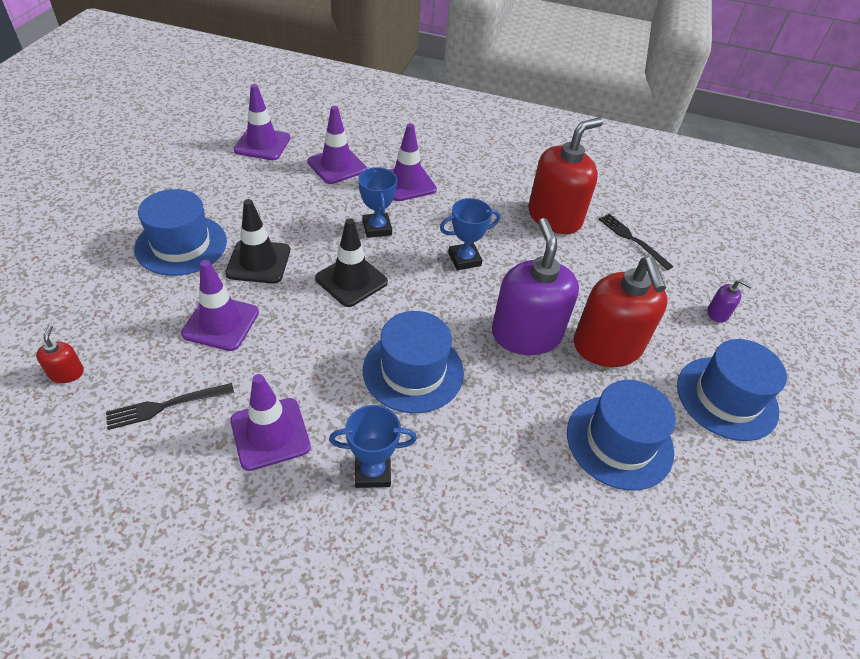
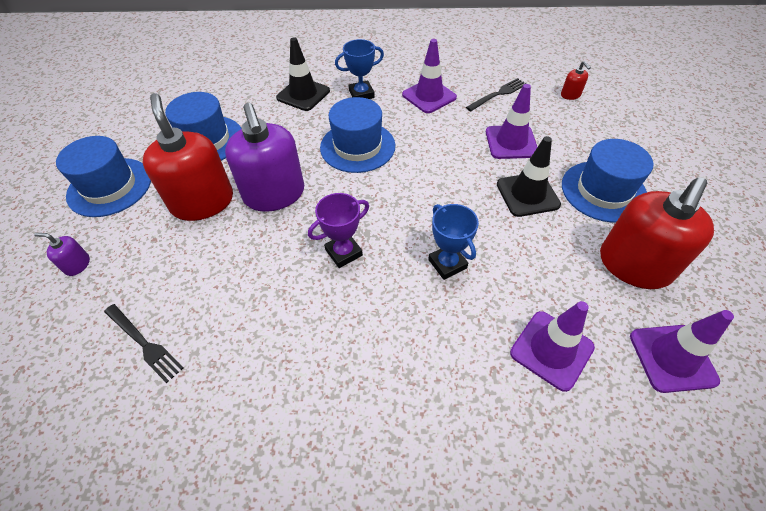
camera: 170 degrees right, 5 degrees up
black traffic cone [315,218,388,307] -> black traffic cone moved to [276,37,330,111]
purple traffic cone [389,123,437,201] -> none
blue trophy [440,198,500,270] -> purple trophy [308,193,369,268]
red soap dispenser [528,118,603,234] -> red soap dispenser moved to [600,177,714,289]

